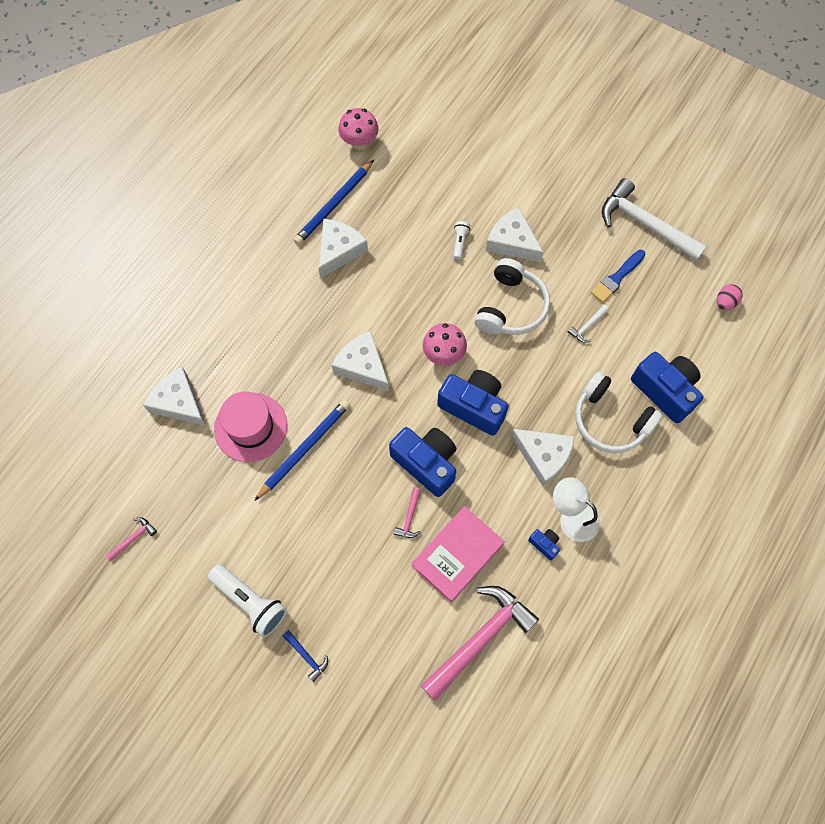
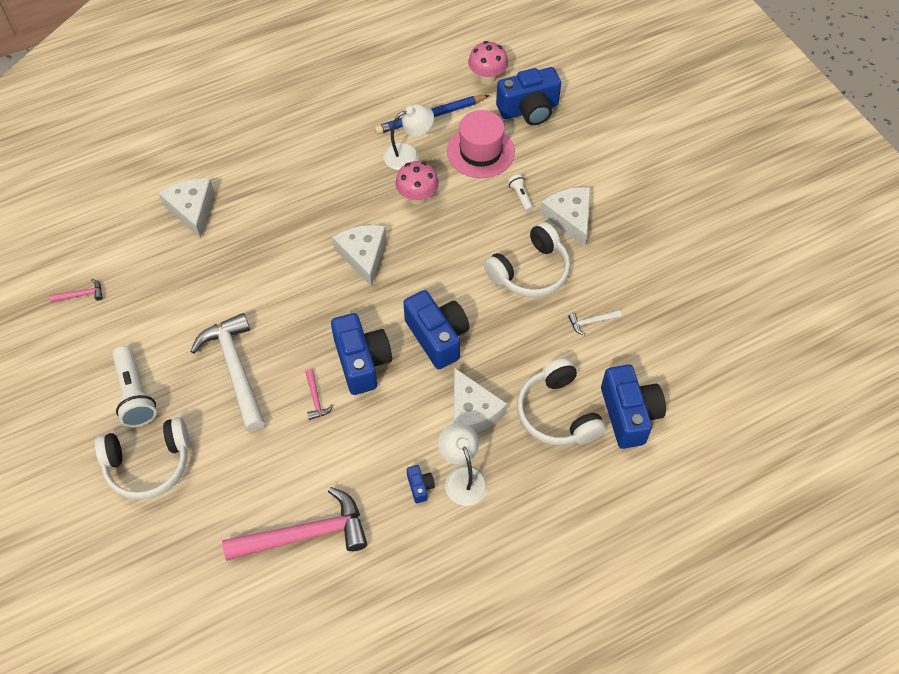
camera: 30 degrees right, 10 degrees down
pink hat [214,391,287,462] -> pink hat moved to [447,110,515,178]
blue pencil [254,399,350,501] -> none
blue hammer [283,630,328,682] -> white headphones [95,417,189,500]
white cheese [318,219,368,278] -> white lamp [384,104,434,170]
pink hammer [394,487,421,538] -> pink hammer turned 60 degrees counterclockwise [305,369,333,420]
pink book [411,506,504,602] -> none
pink mushroom [423,323,467,366] -> pink mushroom moved to [395,161,439,205]
white flashlight [453,221,470,260] -> white flashlight turned 60 degrees counterclockwise [508,174,533,212]
blue brush [591,250,646,303] -> none
white hammer [602,178,707,261] -> white hammer moved to [190,313,265,432]
pink egg [717,284,743,310] -> none
none -> blue camera [496,67,561,125]

